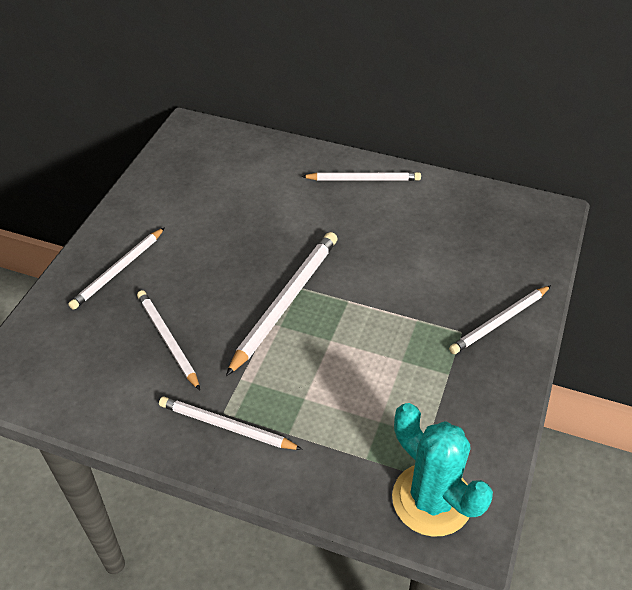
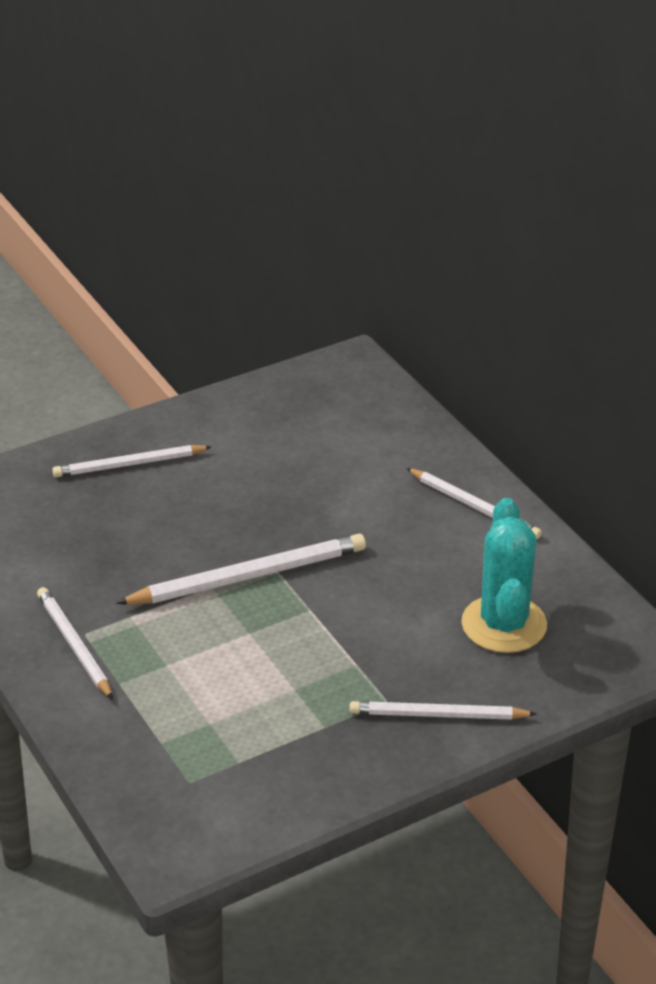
camera: 40 degrees right, 10 degrees down
white pencil [137,290,200,390] -> none
turquoise cactus [392,403,493,537] -> turquoise cactus moved to [461,498,547,653]

